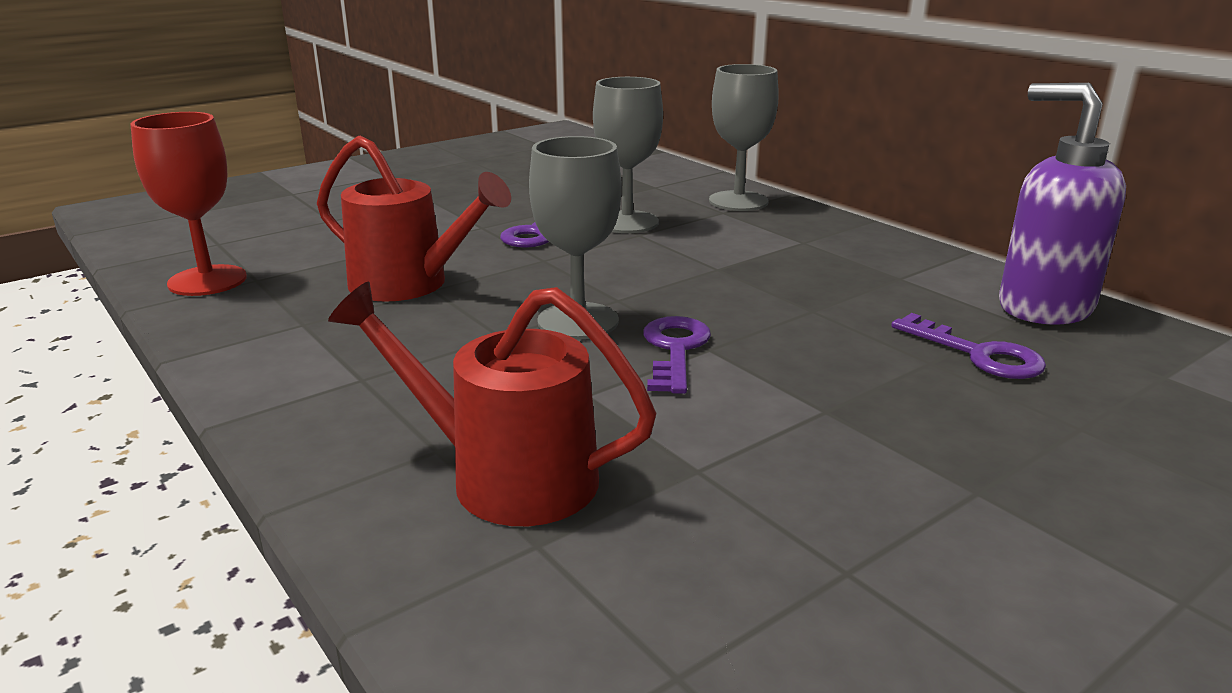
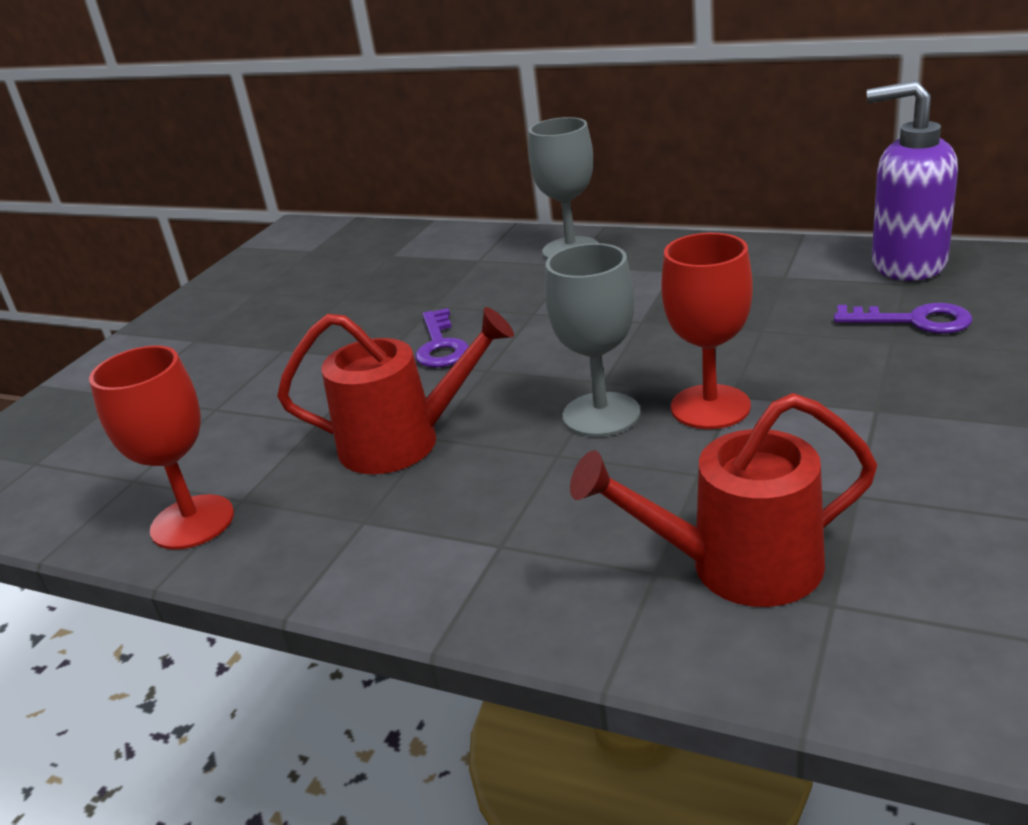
camera: 25 degrees left, 5 degrees up
grey goblet [593,77,663,233] -> none
purple key [643,316,711,394] -> red goblet [661,233,753,429]

